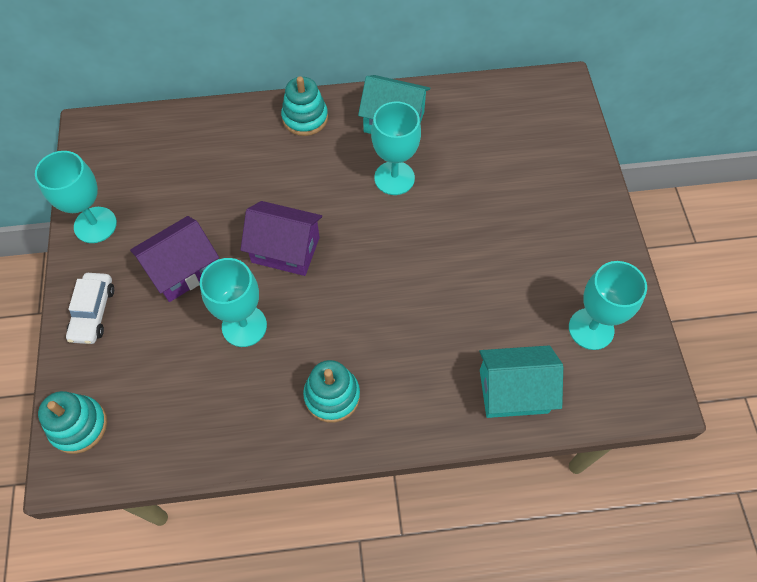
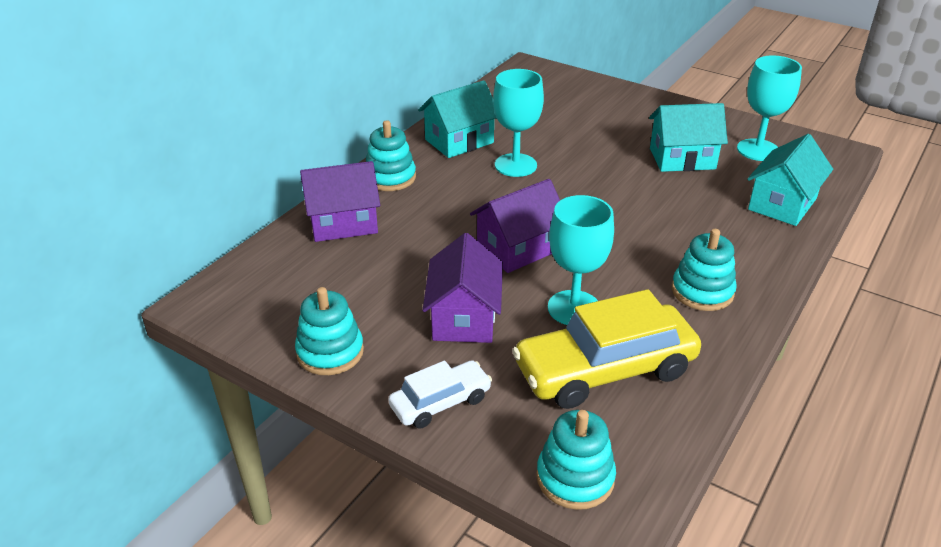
camera: 50 degrees left, 25 degrees down
turquoise goblet [35,151,117,243] -> turquoise stacking toy [295,287,364,375]
white car [66,273,114,344] -> white car turned 75 degrees counterclockwise [388,360,492,429]
none -> purple house [300,161,380,242]
none -> yellow car [512,289,701,409]
none -> turquoise house [649,103,728,172]

